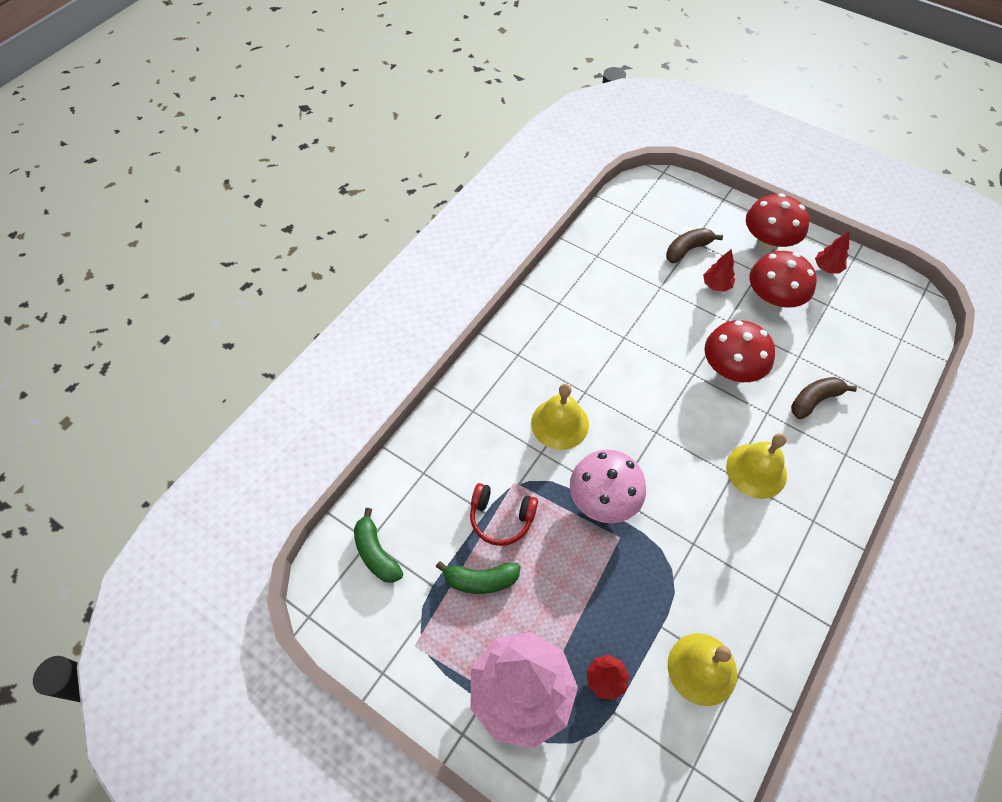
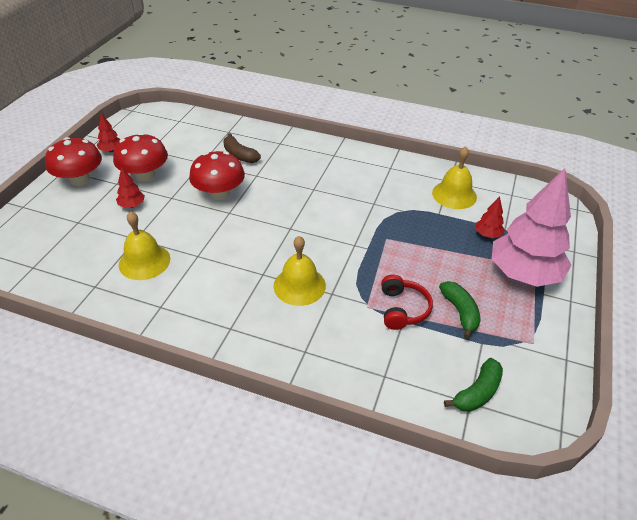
camera: 105 degrees left, 15 degrees down
pink mushroom [570,449,646,523] -> none
brown banana [666,228,723,263] -> none
yellow bell [726,433,787,499] -> yellow bell moved to [119,211,170,280]

